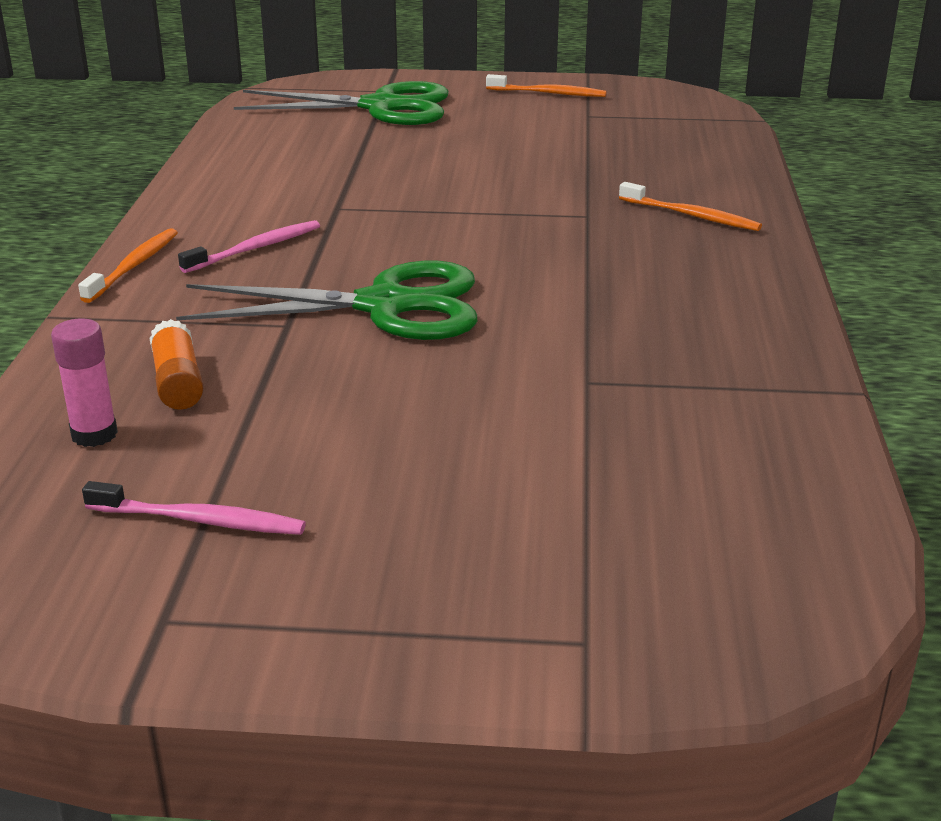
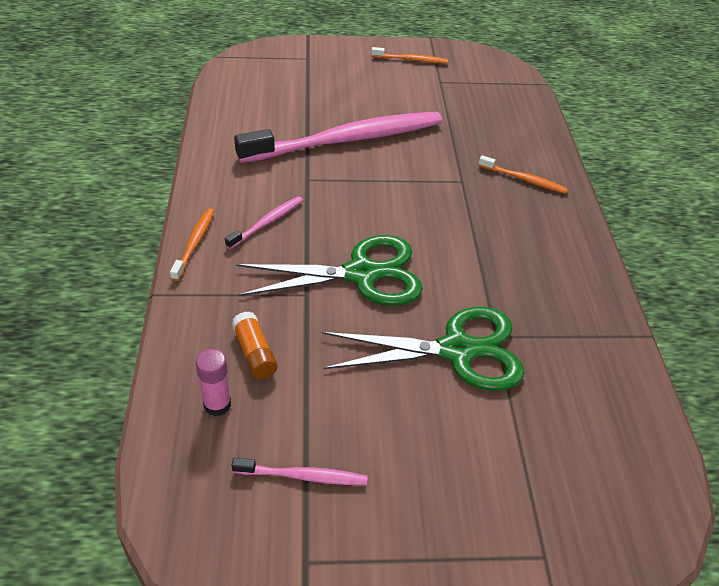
camera: 10 degrees left, 15 degrees up
green scissors [234,81,449,125] -> green scissors moved to [322,307,524,391]
none -> pink toothbrush [234,112,442,163]

